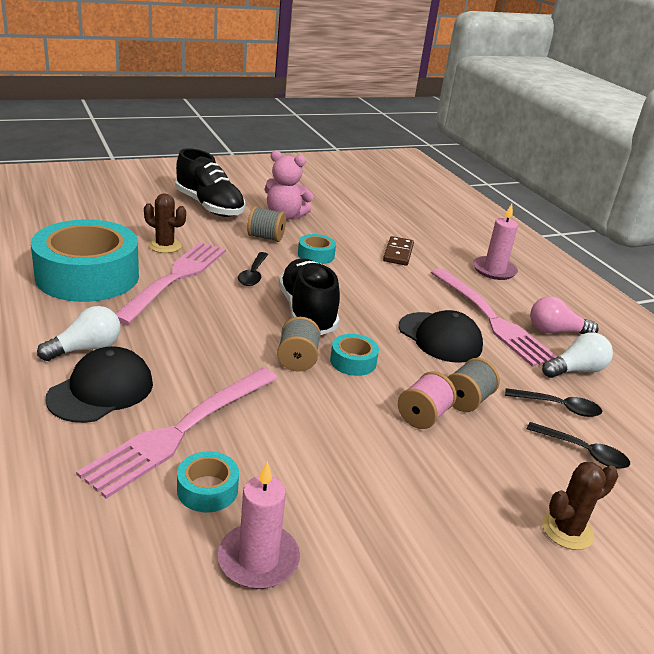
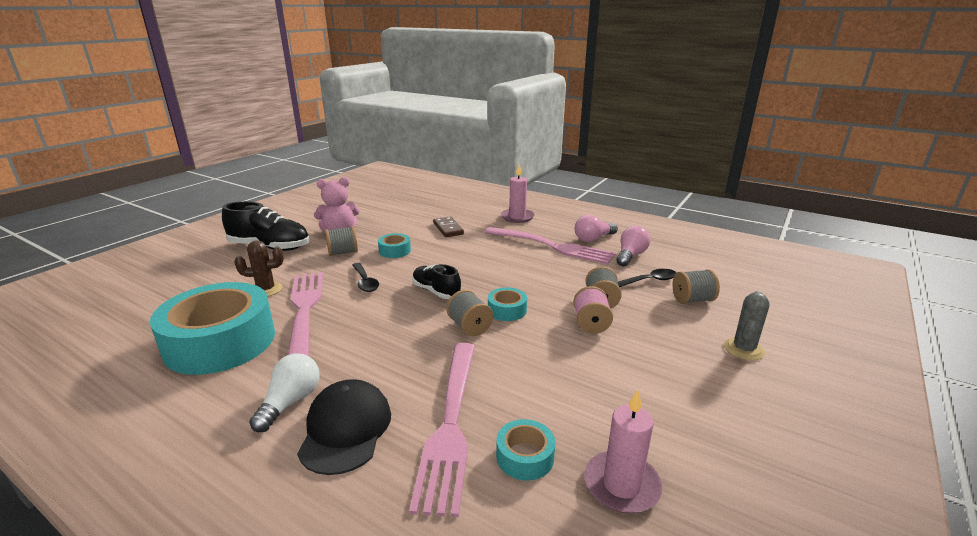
camera: 30 degrees left, 5 degrees down
black shoe [278,258,340,335] -> black shoe [412,264,461,299], size x0.61
black cap [399,310,483,363] -> none
black spoon [527,422,630,469] -> grey spool [672,269,720,304]
white light bulb [542,332,613,378] -> pink light bulb [616,226,650,266]
brown cactus [542,462,619,550] -> grey cactus [724,291,770,361]

